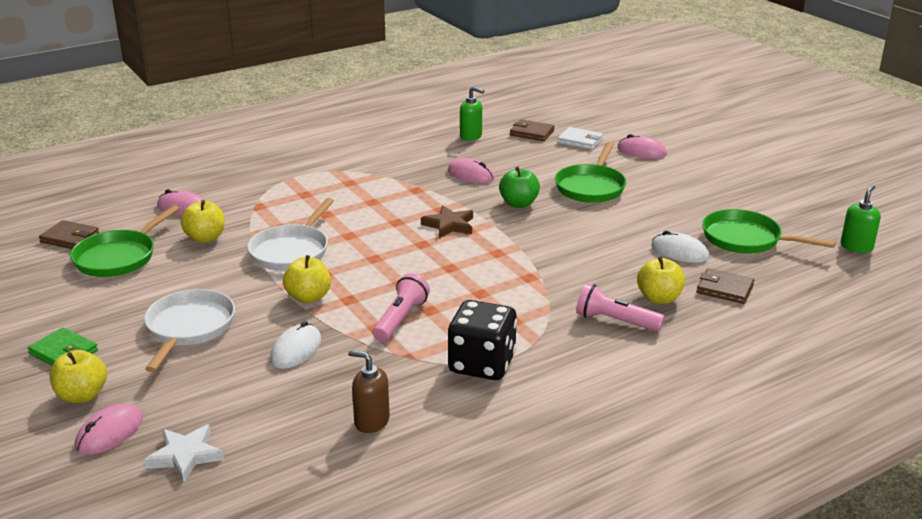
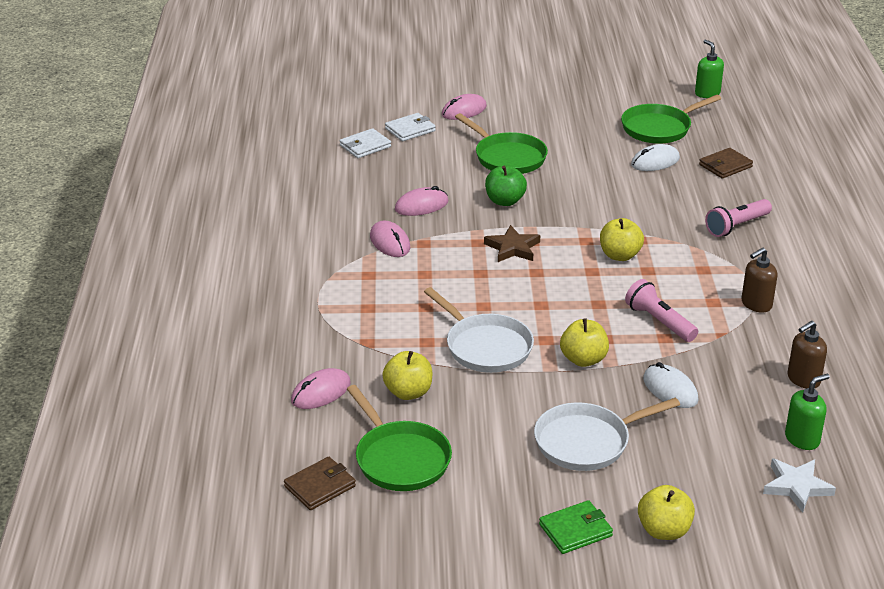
camera: 60 degrees left, 5 degrees up
pink mouse [75,403,143,455] -> pink mouse moved to [370,221,410,257]
white pan [144,289,235,372] -> white pan turned 60 degrees counterclockwise [534,398,680,471]
black dice [448,300,517,380] -> brown soap dispenser [741,247,777,313]
green soap dispenser [460,86,484,141] -> green soap dispenser moved to [785,374,830,450]
brown wallet [510,119,555,141] -> white wallet [340,128,391,158]
yellow apple [637,257,685,304] -> yellow apple moved to [600,218,644,261]

